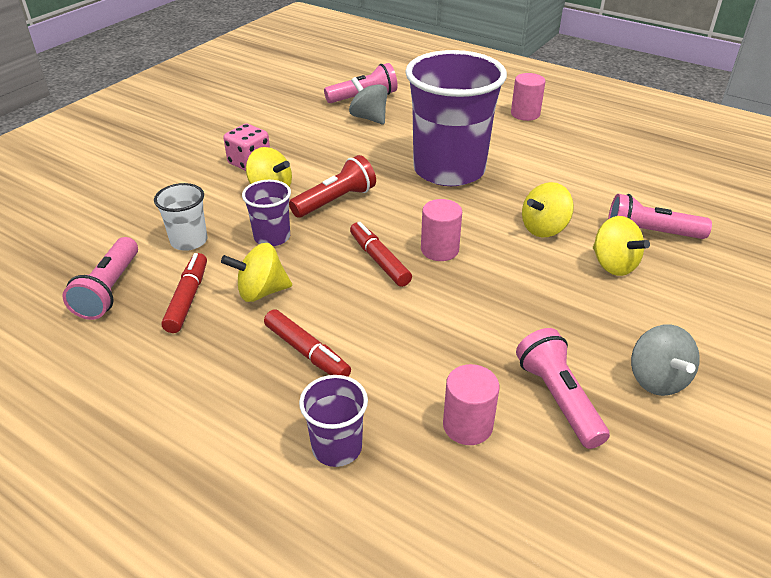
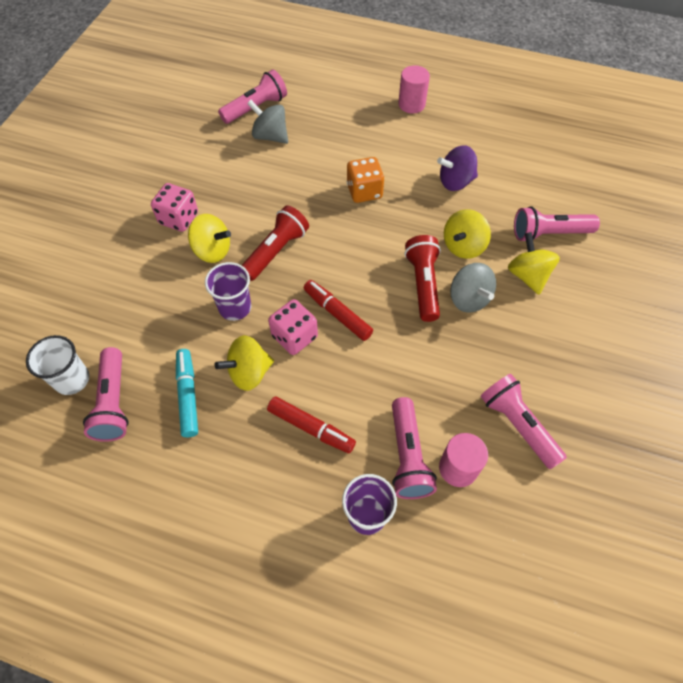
camera: 15 degrees left, 20 degrees up
white cup [154,183,207,251] -> white cup moved to [26,335,89,395]
red marker [161,253,207,333] -> turquoise marker [176,349,198,437]
purple cup [405,50,507,186] -> orange dice [347,157,384,203]
pink cylinder [421,199,462,261] -> none
yellow spinning top [593,216,650,276] -> yellow spinning top turned 150 degrees counterclockwise [508,232,560,295]
grey spinning top [631,324,700,396] -> grey spinning top moved to [450,263,496,313]
none -> pink dice [268,299,318,355]
none -> pink flashlight [392,397,437,499]
none -> red flashlight [404,235,441,322]
none -> purple spinning top [437,145,478,191]

